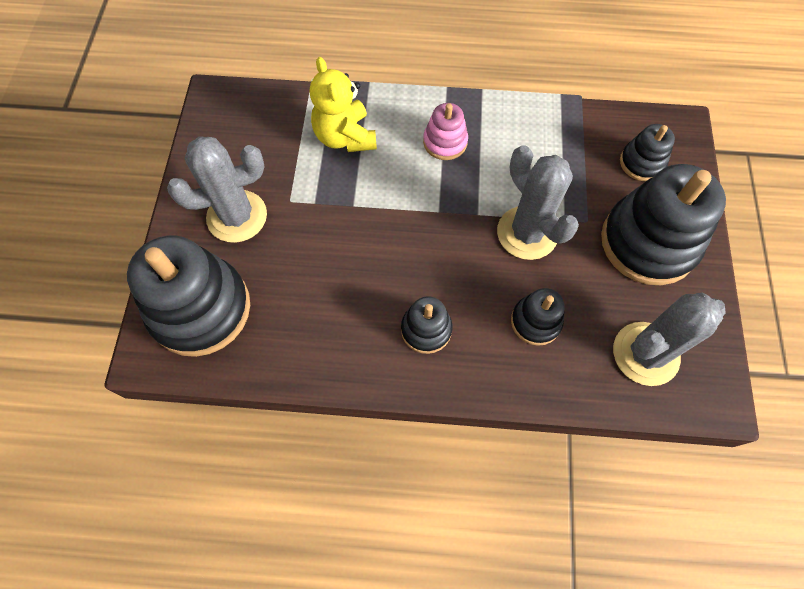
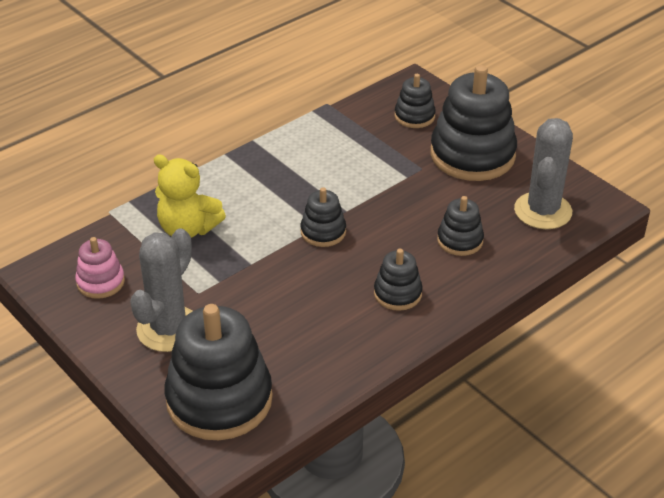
camera: 45 degrees left, 25 degrees down
pink stacking toy [423,103,468,160] -> pink stacking toy moved to [75,237,125,299]
grey cactus [497,145,579,260] -> none
none -> black stacking toy [300,187,346,247]

